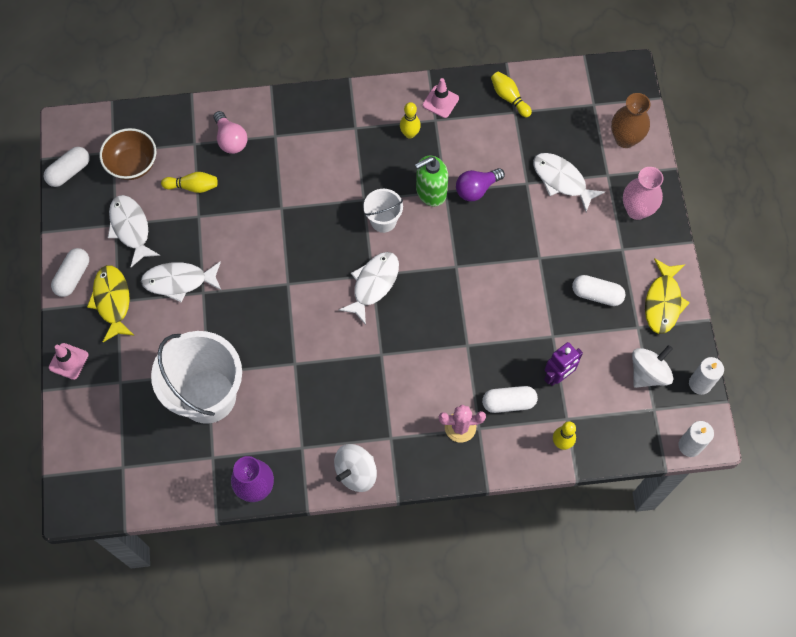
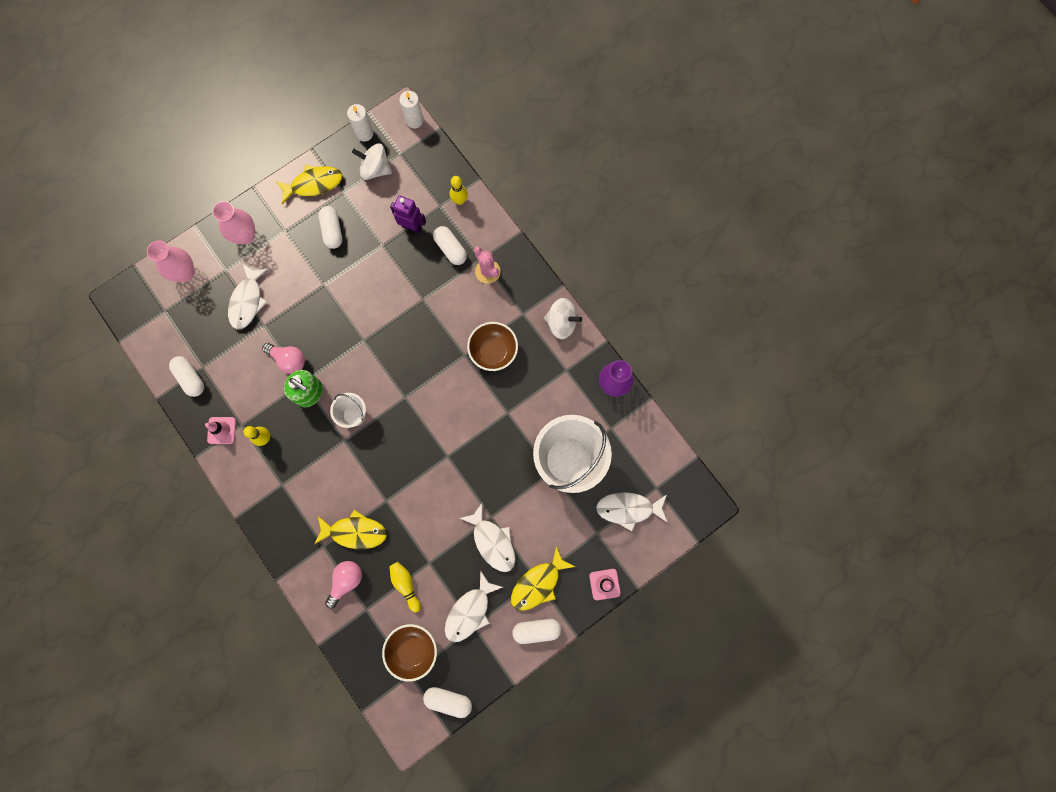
camera: 120 degrees left, 10 degrees up
white fish [339,252,399,325] -> white fish moved to [596,492,668,531]
purple light bulb [456,168,505,201] -> pink light bulb [262,343,305,374]
yellow bowling pin [491,72,532,117] -> white capsule [169,356,204,397]
brown vase [611,93,651,148] -> pink vase [147,240,195,282]
none -> yellow fish [314,509,387,549]
none -> brown bowl [467,322,518,371]

